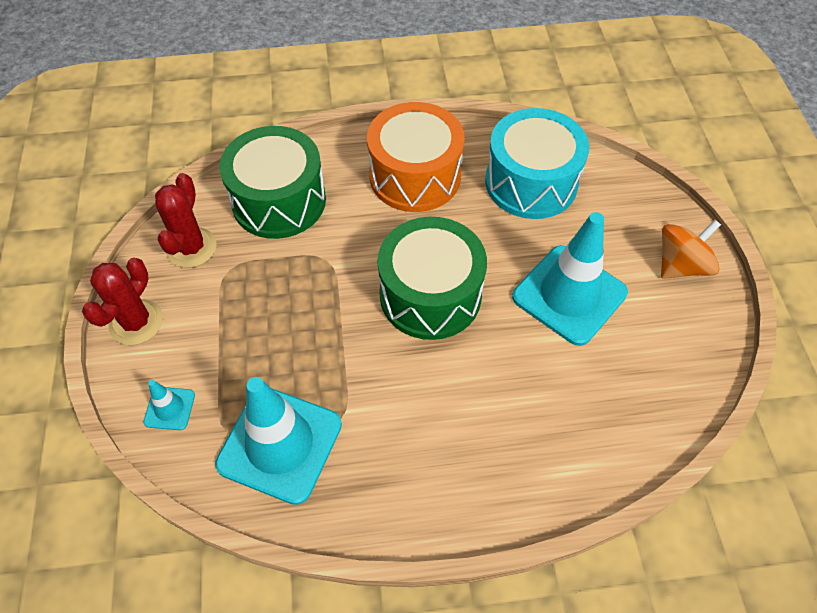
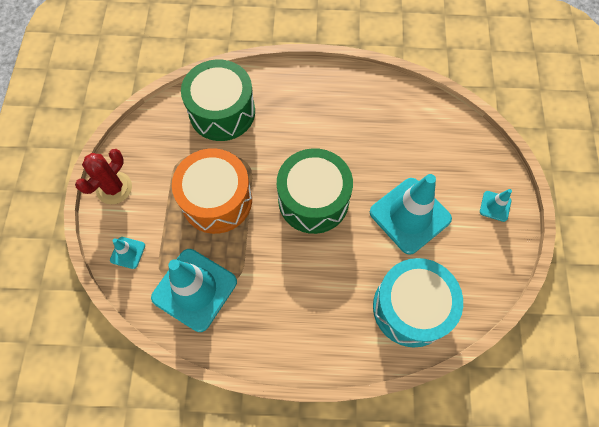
camera: 10 degrees right, 10 degrees up
red cactus [155,173,217,268] -> none
orange drum [367,102,465,212] -> orange drum moved to [172,148,252,234]
turquoise drum [485,108,589,219] -> turquoise drum moved to [373,258,463,347]
orange spinning top [661,220,721,279] -> turquoise traffic cone [480,189,512,222]

